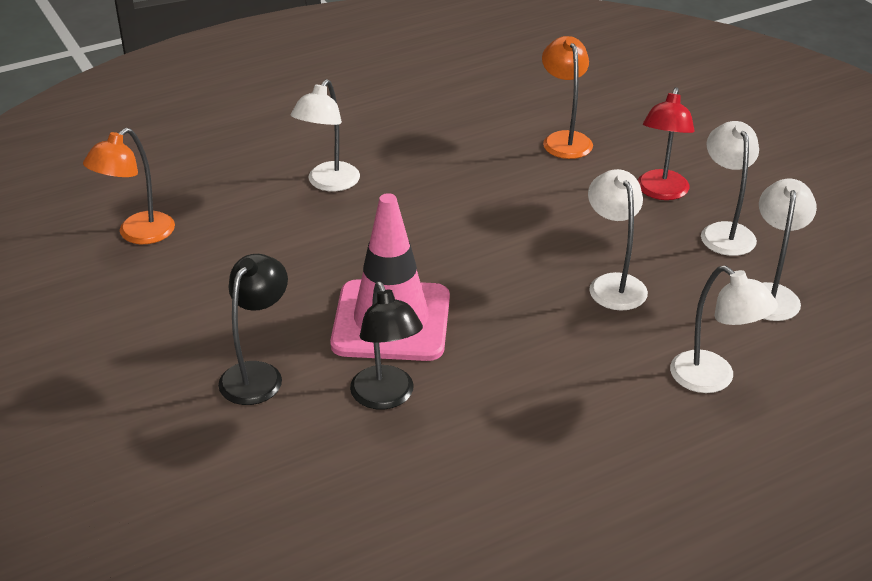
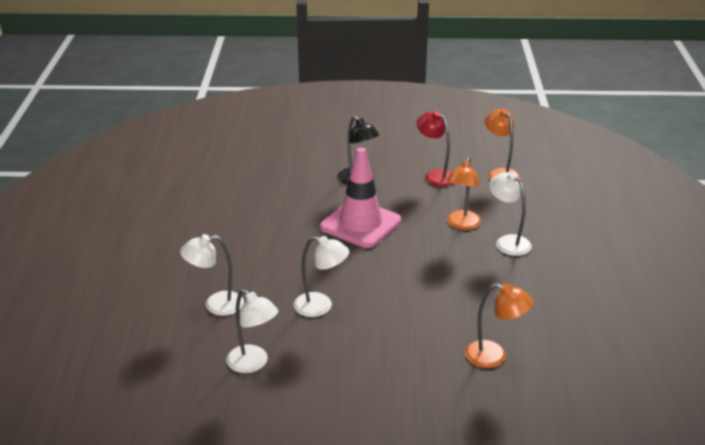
camera: 120 degrees right, 5 degrees down
black lamp [350,282,423,410] -> none
red lamp [638,87,695,200] -> red lamp moved to [416,111,453,187]
white lamp [701,121,759,256] -> none
none -> orange lamp [447,157,481,230]

